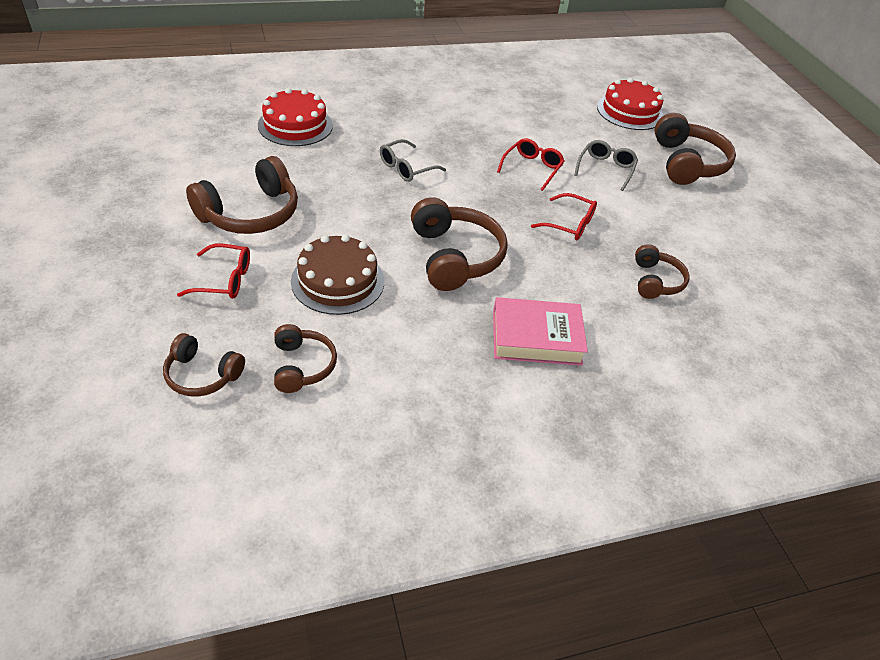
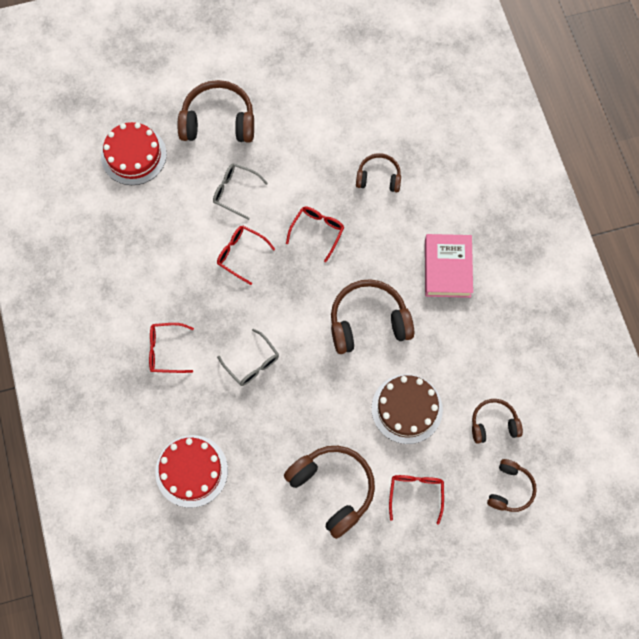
camera: 85 degrees left, 25 degrees up
none -> red glasses [149,323,194,373]

